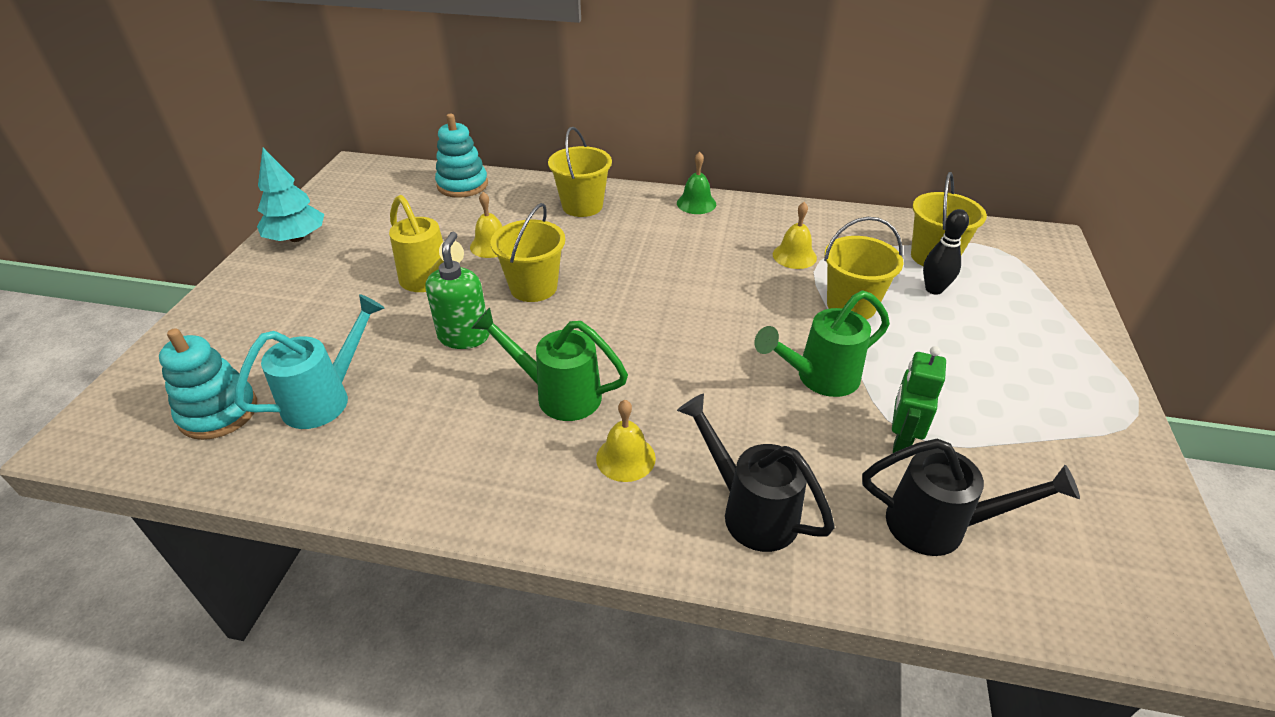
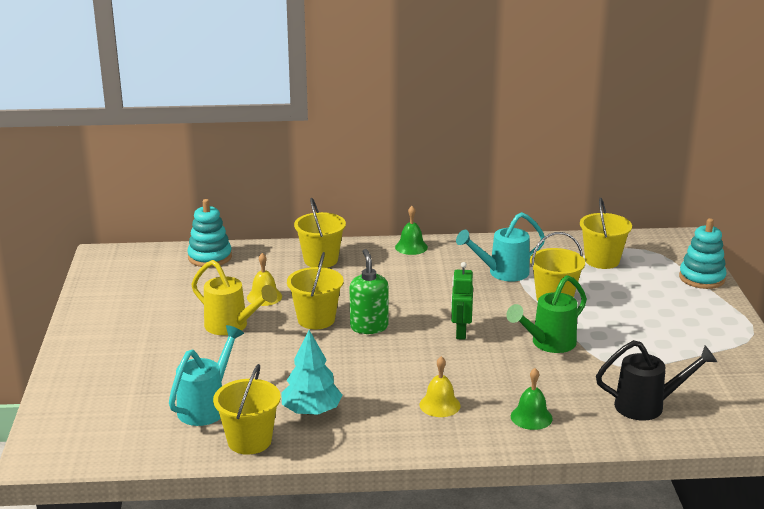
camera: 15 degrees left, 15 degrees down
turquoise stacking toy [159,328,257,440] -> turquoise stacking toy moved to [679,218,727,289]
turquoise tree [257,148,324,242] -> turquoise tree moved to [281,330,343,415]
green soap dispenser [425,232,490,349] -> green soap dispenser moved to [350,249,389,334]
green watering can [471,307,628,421] -> none
black watering can [677,393,835,552] -> green bell [511,368,553,430]
yellow bell [773,202,817,269] -> turquoise watering can [456,212,545,282]
green robot [892,346,946,453] -> green robot moved to [451,262,473,340]
black bowling pin [923,209,969,295] -> none
none -> yellow bucket [213,364,281,455]

